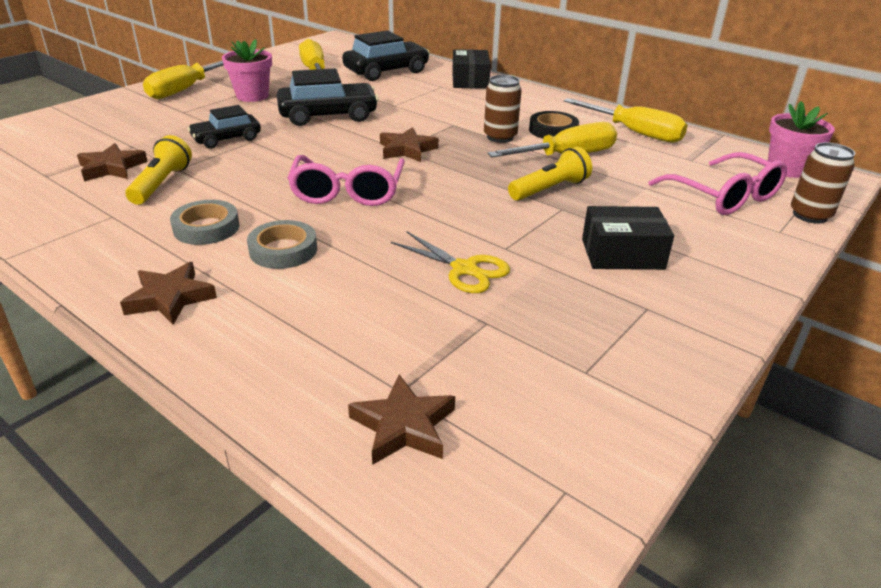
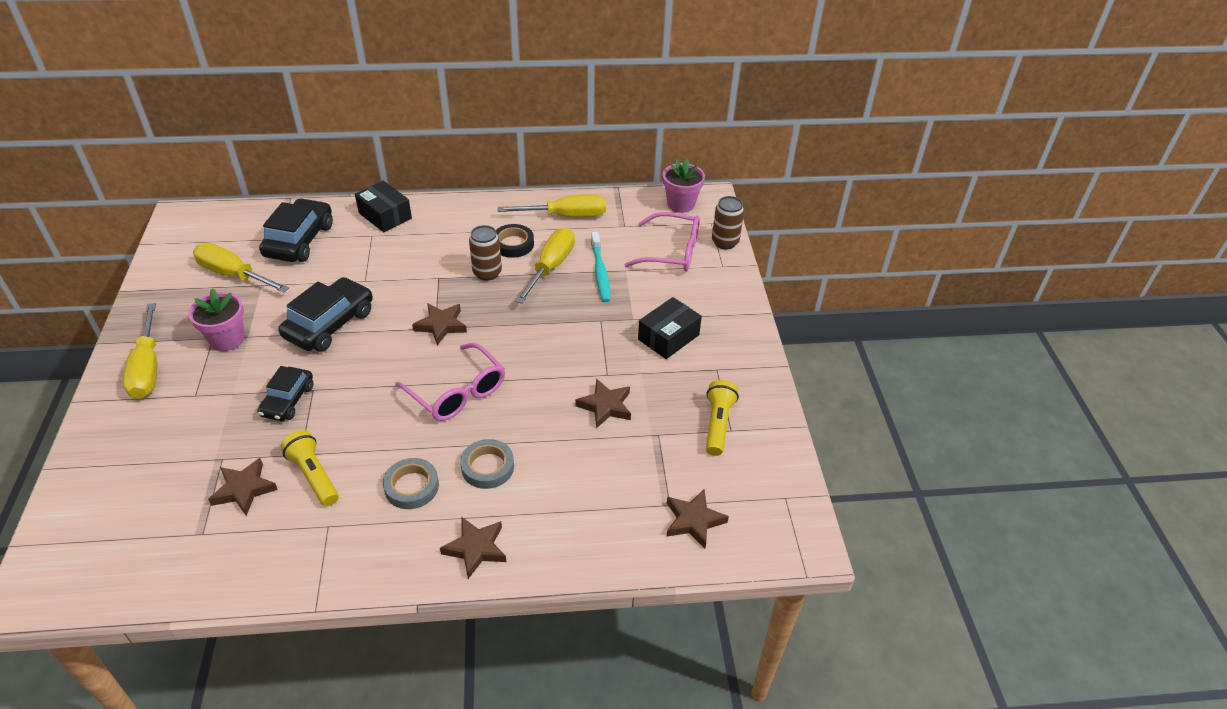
camera: 45 degrees left, 10 degrees up
yellow scissors [391,231,510,293] -> brown star [575,378,631,429]
yellow flashlight [508,147,592,201] -> yellow flashlight moved to [706,380,739,456]
none -> turquoise toothbrush [591,232,610,302]

